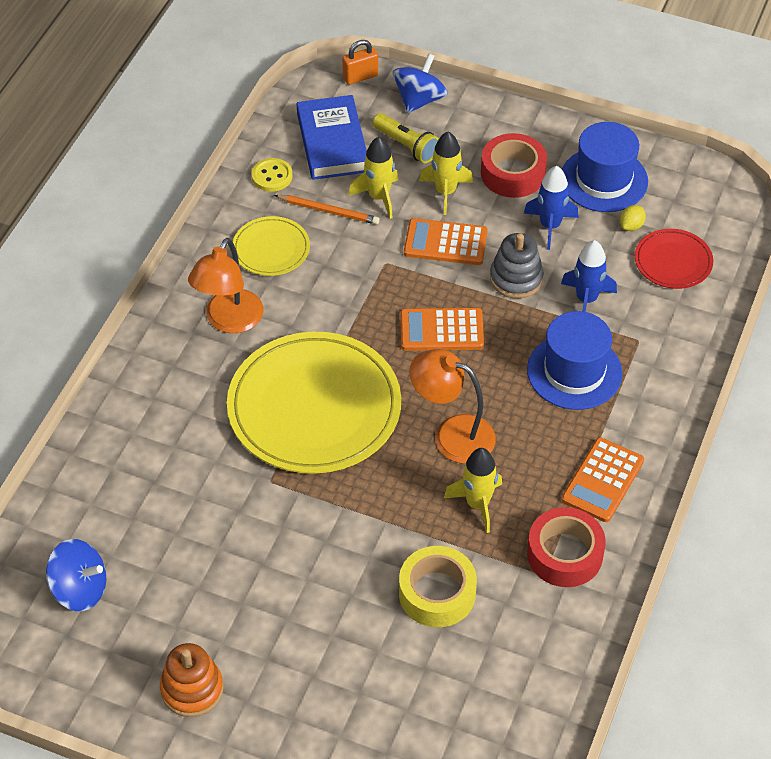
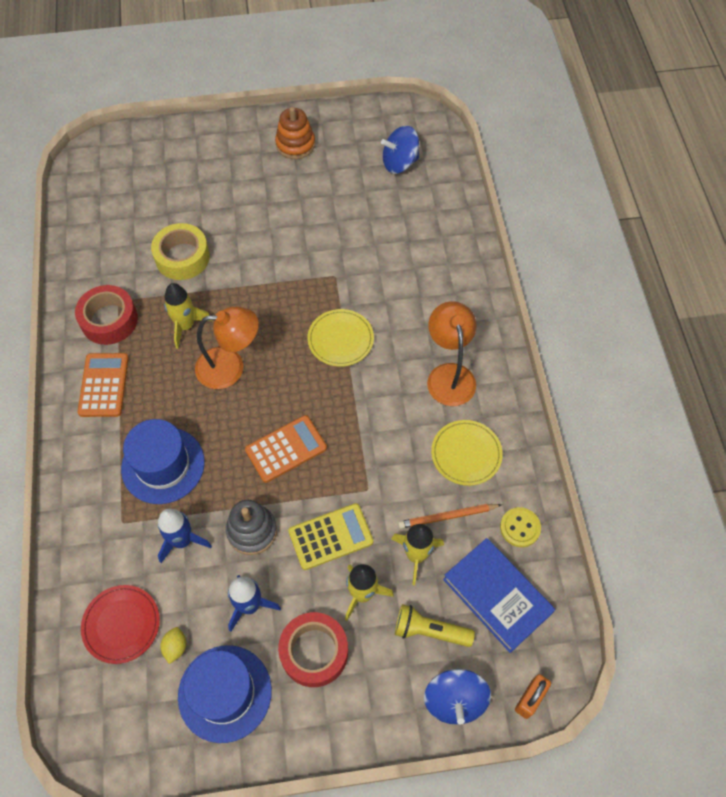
camera: 150 degrees right, 10 degrees up
yellow plate [227,332,401,474] -> yellow plate [307,309,374,367], size x0.48
orange calculator [404,218,488,265] -> yellow calculator [288,503,373,570]

